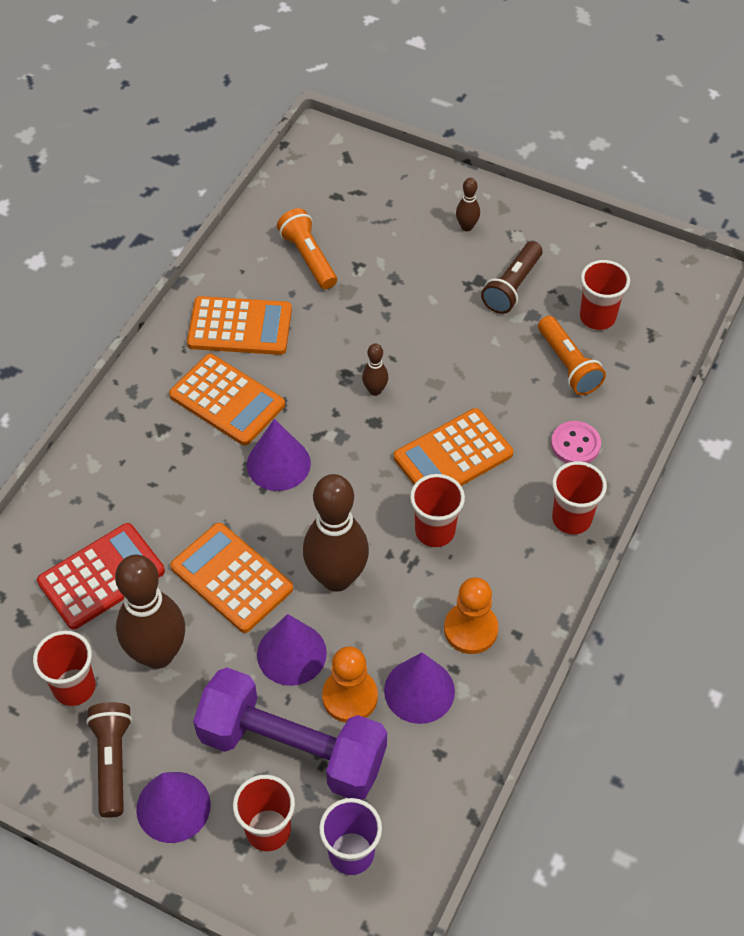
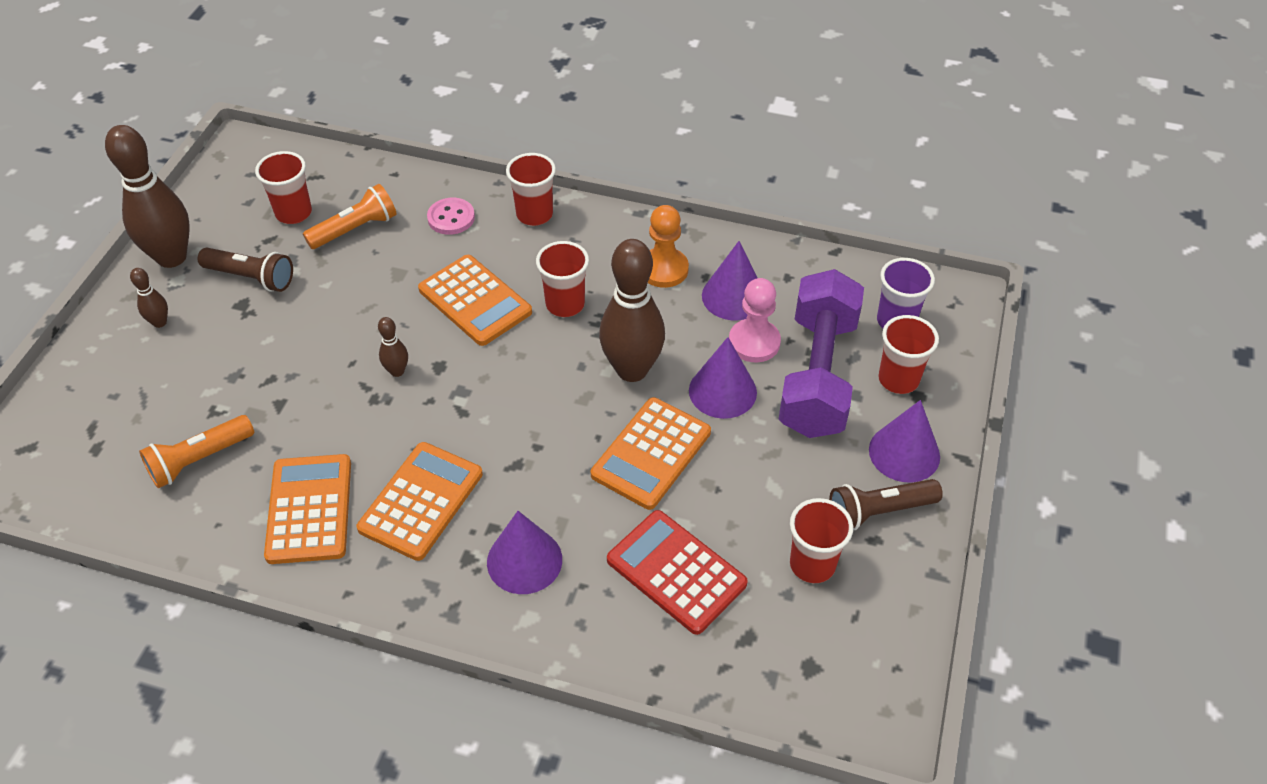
camera: 100 degrees left, 5 degrees down
brown bowling pin [115,555,185,669] -> brown bowling pin moved to [105,125,190,268]
purple cone [247,419,311,491] -> purple cone moved to [487,511,562,594]
orange pawn [322,646,378,723] -> pink pawn [729,278,781,362]

